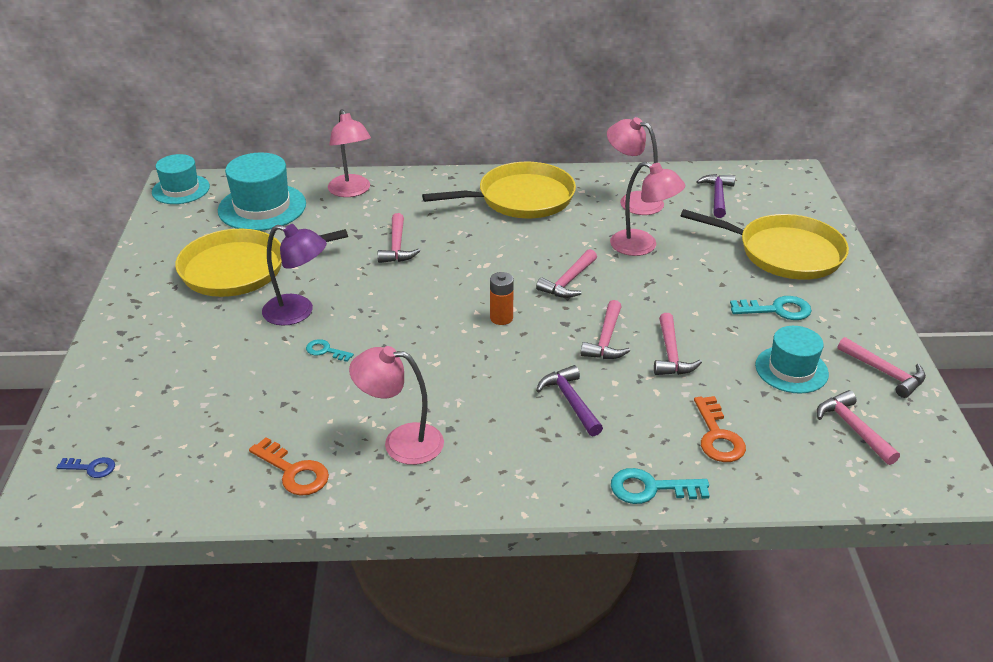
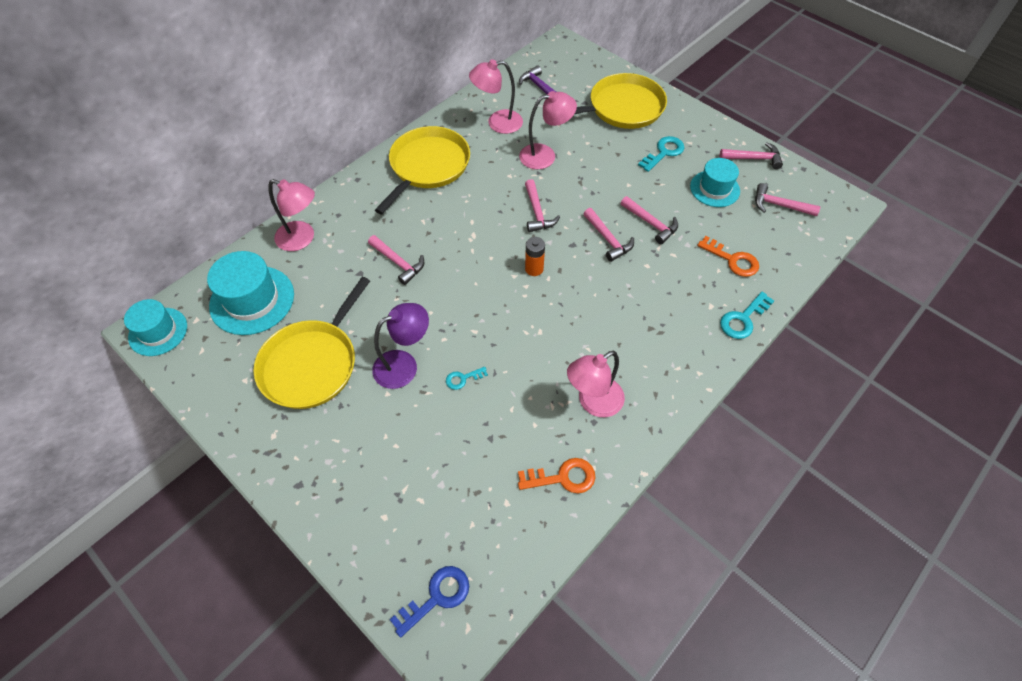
camera: 45 degrees left, 20 degrees up
blue key [57,457,115,478] -> blue key [390,566,469,638], size x1.67
purple hammer [536,365,603,436] -> none

